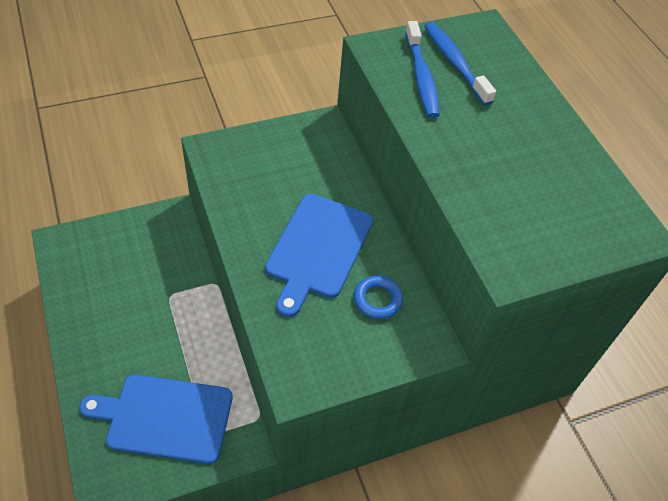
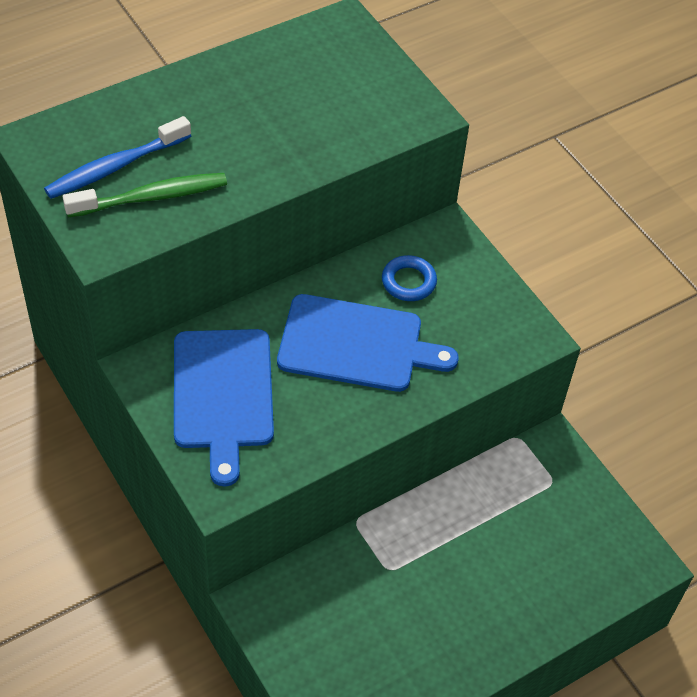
camera: 100 degrees left, 0 degrees up
blue cutting board [79,374,232,464] -> blue cutting board moved to [174,329,274,486]
blue toothbrush [405,21,440,118] -> green toothbrush [63,173,227,217]

